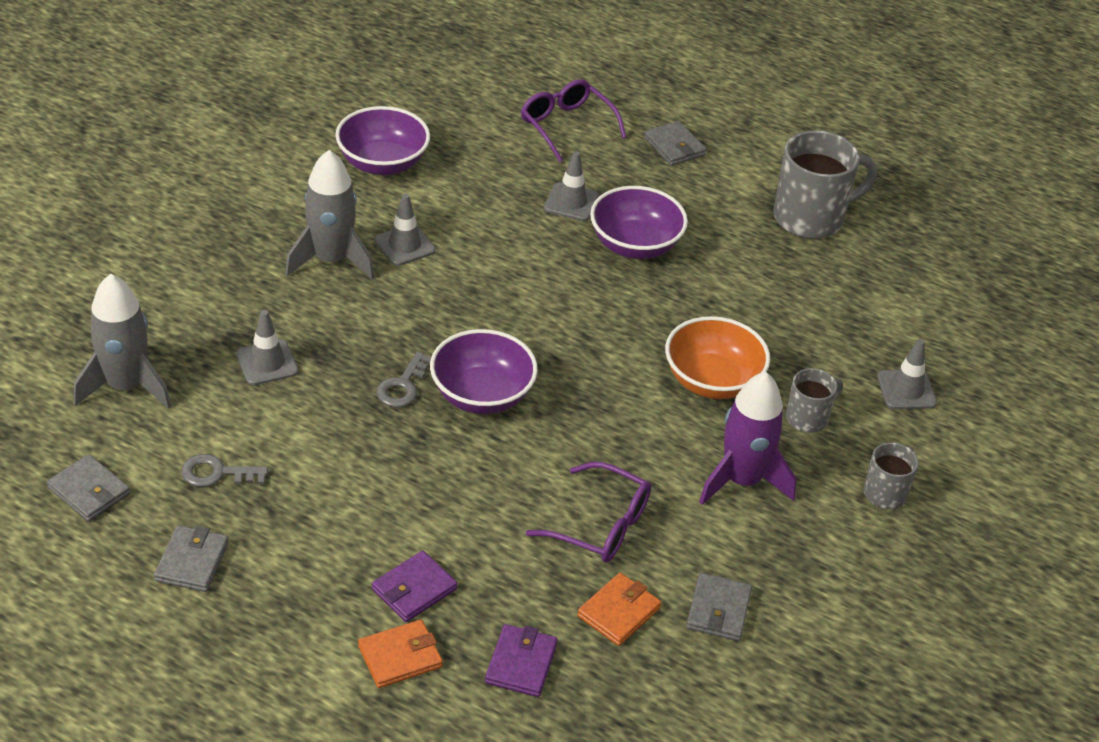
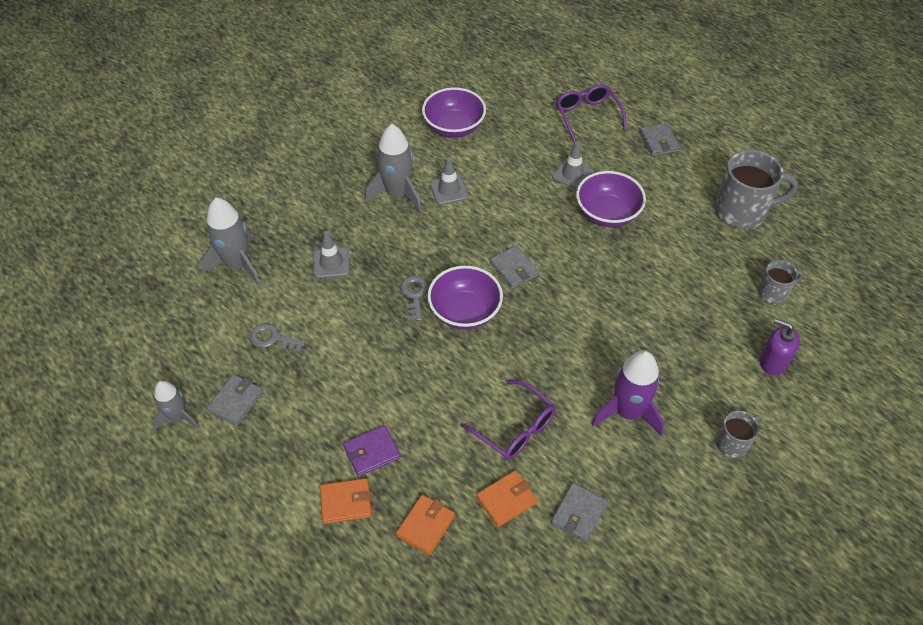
camera: 20 degrees right, 10 degrees up
grey wallet [47,454,130,522] -> grey wallet moved to [490,245,539,289]
grey key [376,352,431,408] -> grey key turned 135 degrees clockwise [400,276,428,321]
purple wallet [485,624,558,697] -> orange wallet [396,494,455,555]
orange bowl [665,316,770,399] -> none
grey mug [786,368,843,433] -> grey mug moved to [758,260,803,304]
grey traffic cone [877,339,937,409] -> purple soap dispenser [760,319,800,375]
none -> grey rocket [153,381,199,430]

